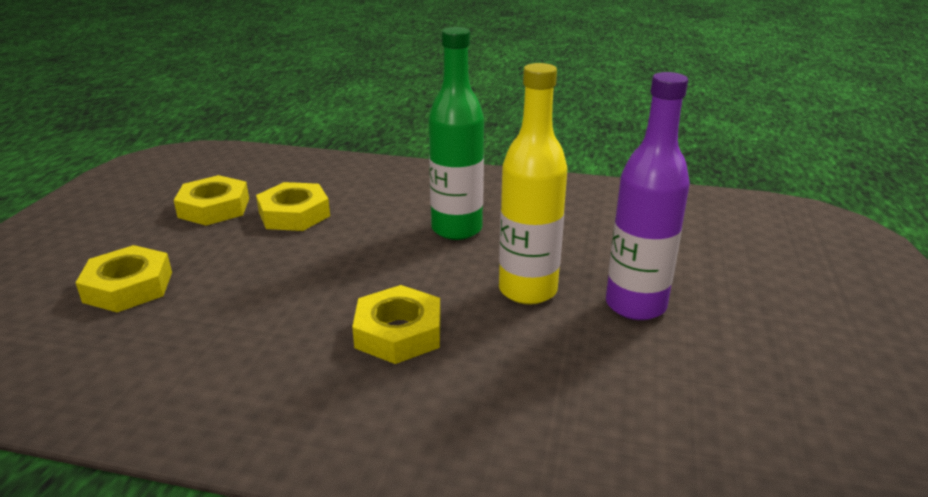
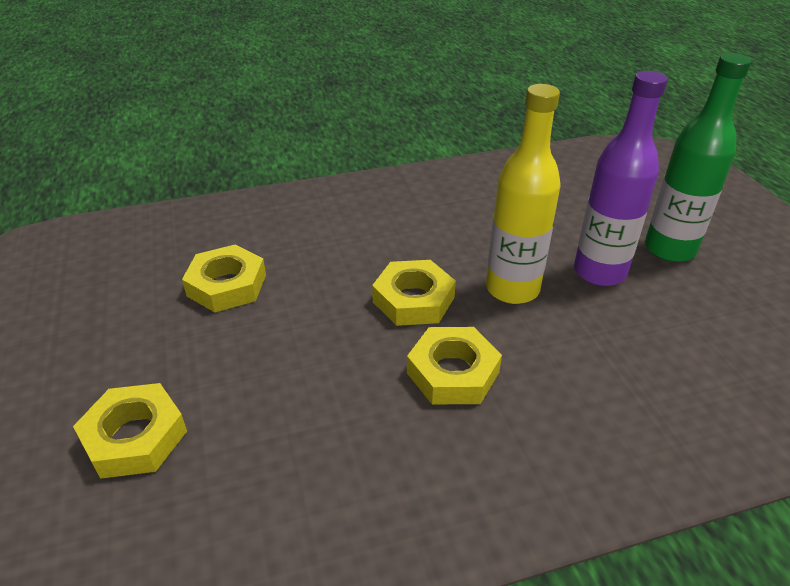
camera: 30 degrees left, 10 degrees up
yellow nut [174,175,249,226] -> yellow nut moved to [372,260,456,326]
green bottle [429,27,484,240] -> green bottle moved to [645,53,752,262]

